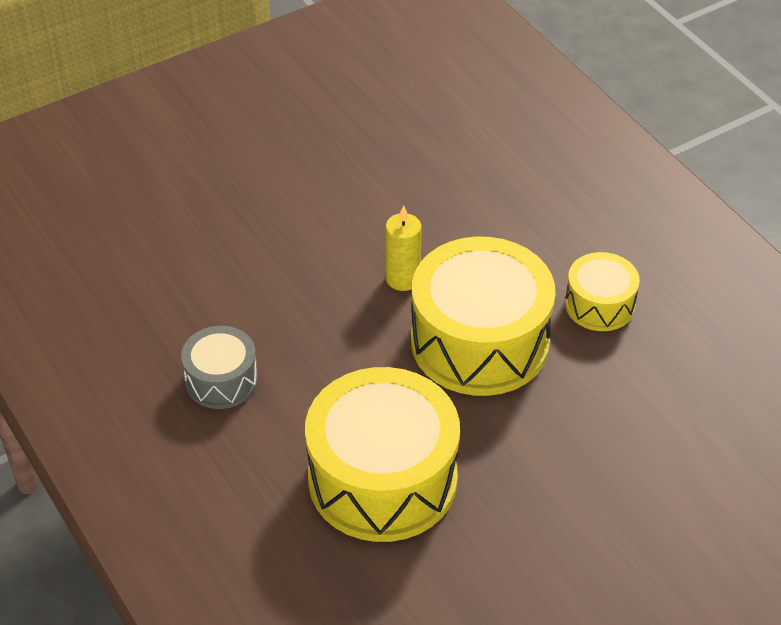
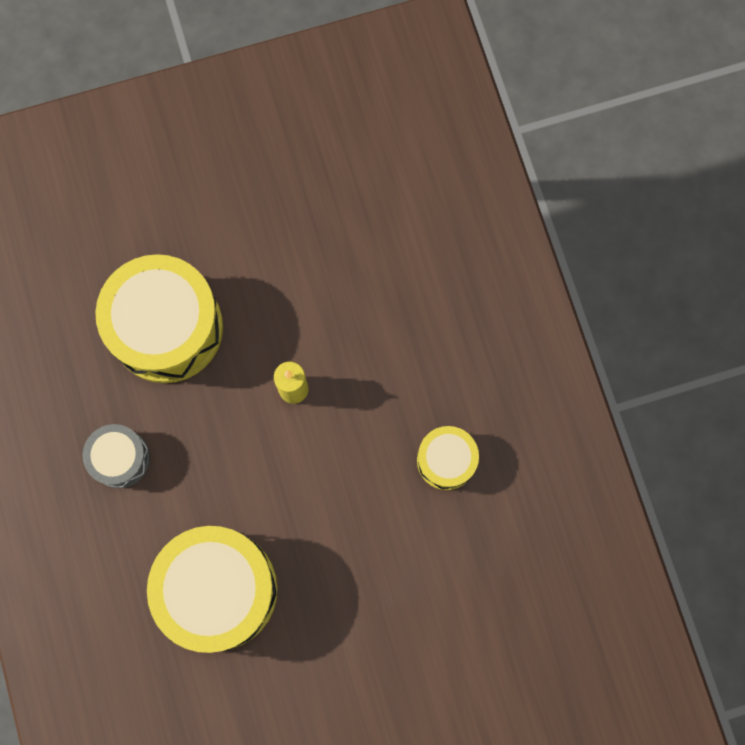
camera: 15 degrees right, 30 degrees up
yellow drum [411,236,556,396] -> yellow drum moved to [95,254,223,383]

